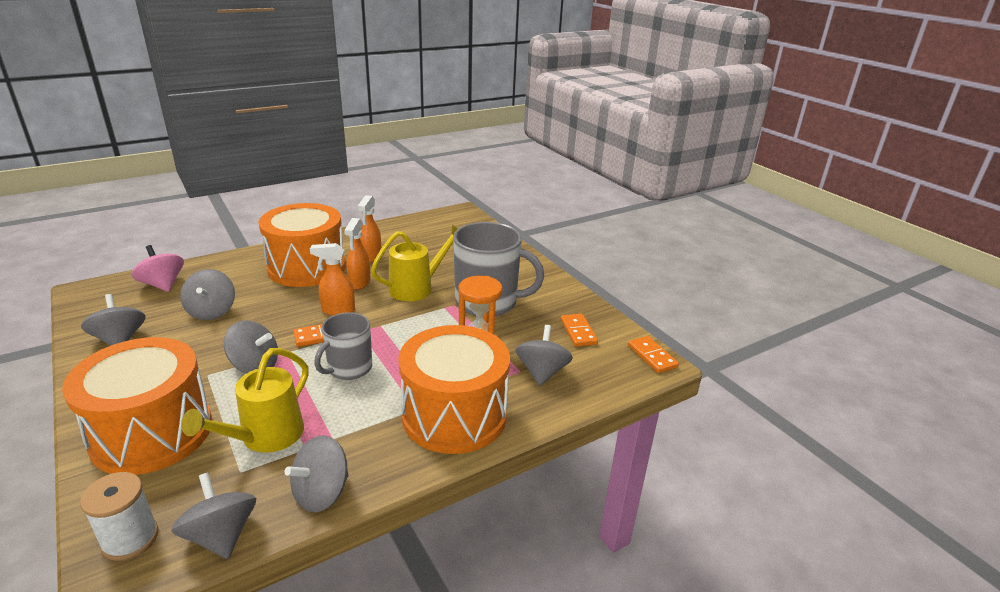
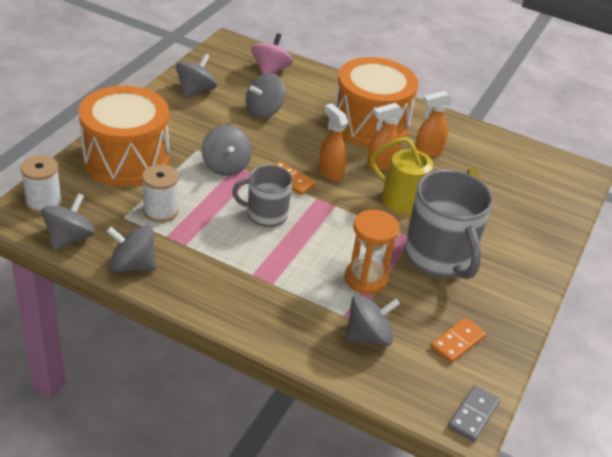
camera: 55 degrees right, 10 degrees up
yellow watering can [181,348,309,453] -> white spool [142,164,179,223]
orange drum [398,325,510,454] -> none
orange domino [628,336,679,373] -> grey domino [448,385,500,442]

